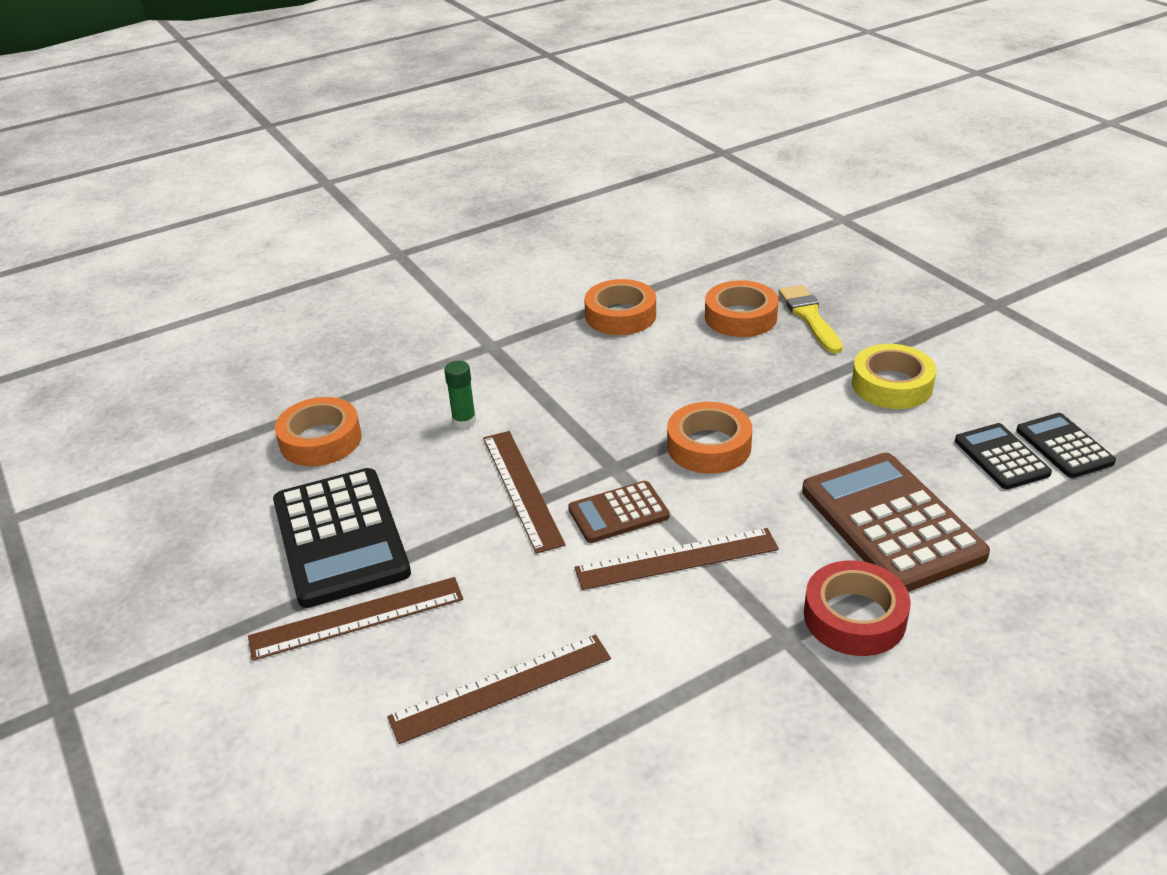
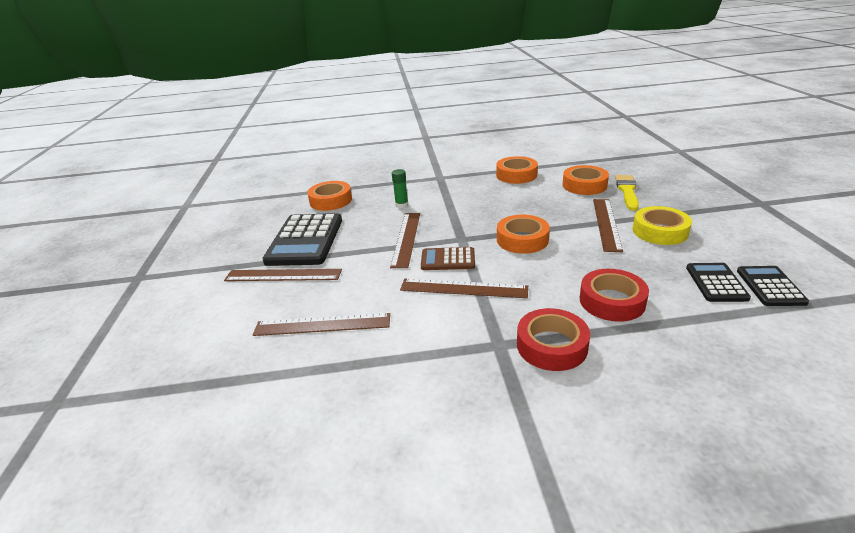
camera: 25 degrees right, 5 degrees down
brown calculator [802,453,990,592] -> red tape [580,269,649,322]
none -> brown ruler [593,199,623,252]

